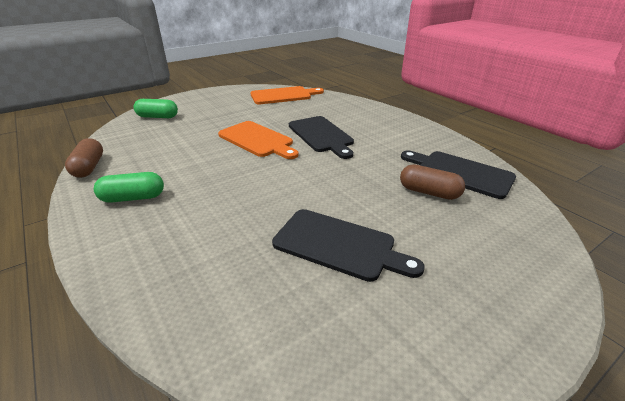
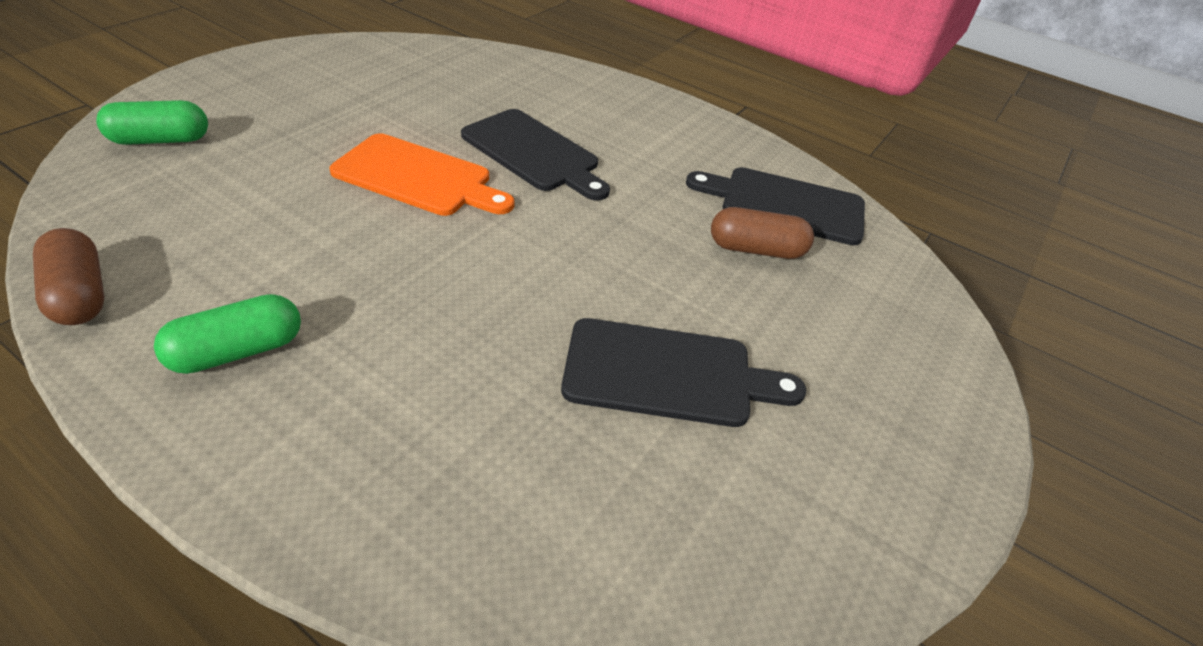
camera: 25 degrees left, 10 degrees up
orange cutting board [251,86,324,104] -> none

